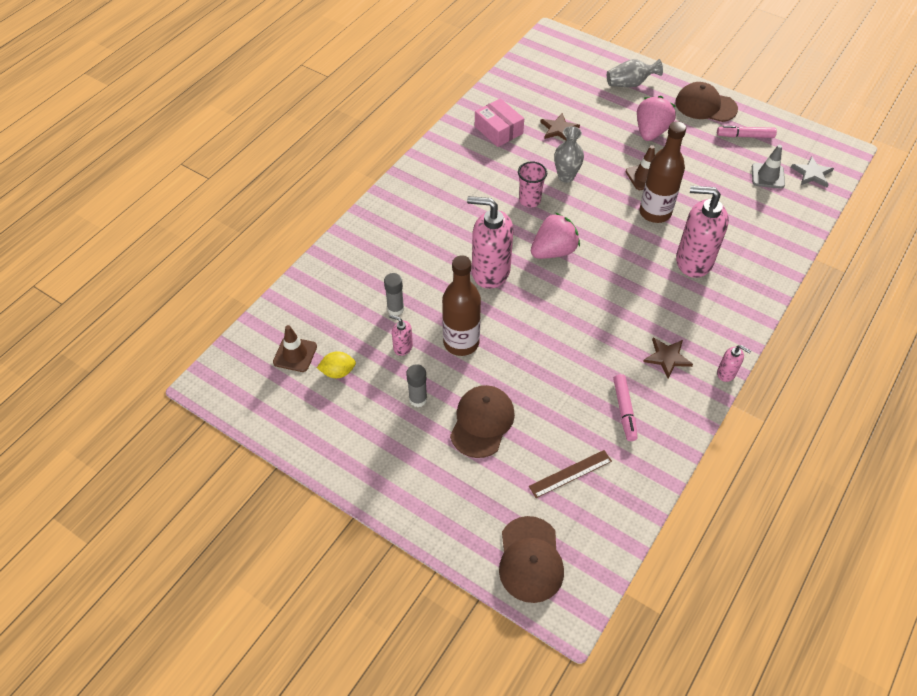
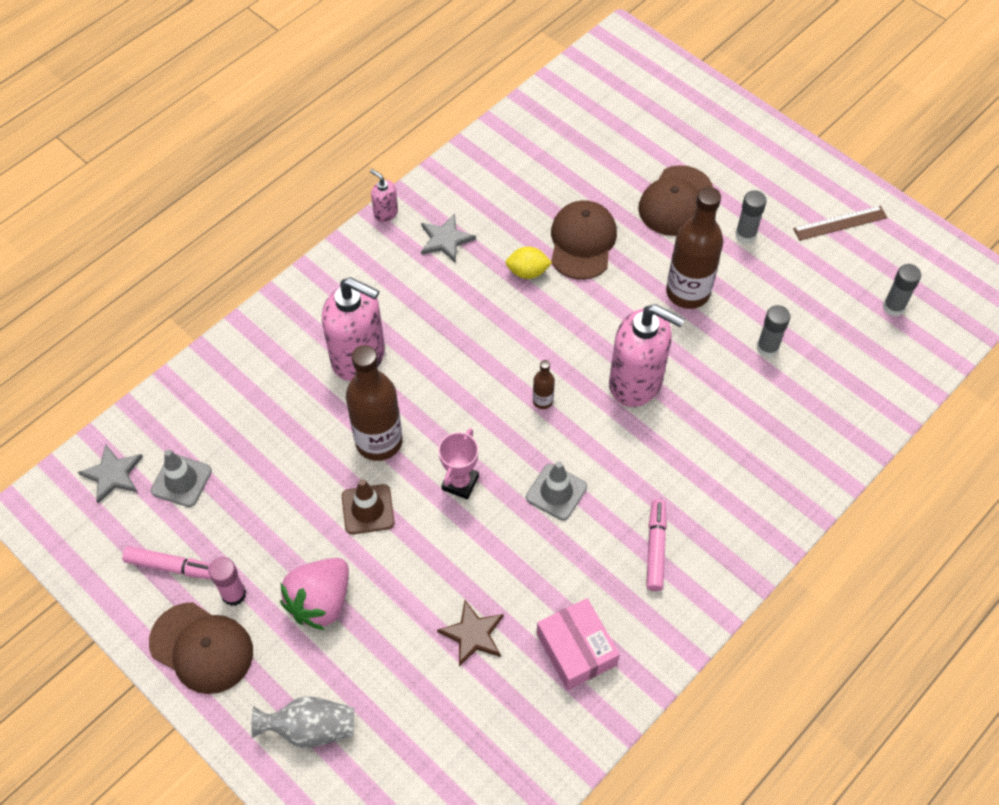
camera: 170 degrees left, 5 degrees up
brown traffic cone [273,325,317,372] -> grey glue stick [883,264,921,316]
yellow lemon [317,351,356,378] -> yellow lemon moved to [505,247,552,279]
pink soap dispenser [389,314,413,356] -> none
brown cap [499,516,564,603] -> brown cap moved to [551,201,617,279]
pink cup [518,162,547,208] -> grey traffic cone [526,461,587,521]
brown ruler [529,450,612,498] -> brown ruler moved to [793,206,887,241]
pink strawberry [531,212,580,259] -> brown bottle [533,360,555,409]
grey vase [554,126,584,183] -> none
pink marker [613,374,638,441] -> pink marker moved to [646,499,667,591]
brown star [643,337,693,378] -> grey star [421,214,476,262]
none -> pink glue stick [208,557,246,606]
none -> pink trophy [438,428,479,499]

